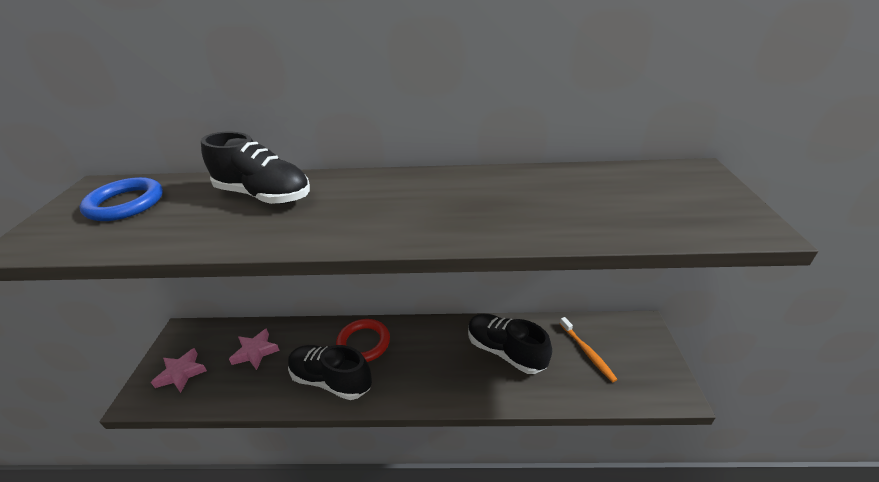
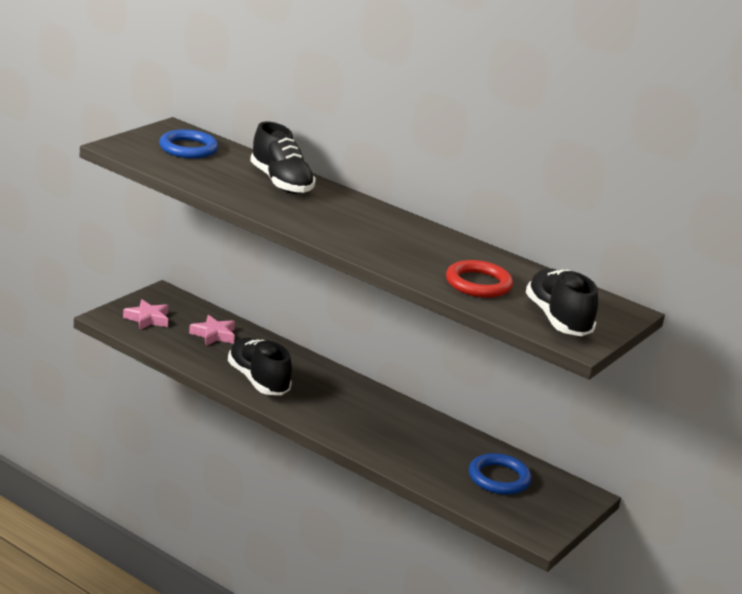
camera: 30 degrees right, 10 degrees down
red ring [336,319,390,362] -> red ring moved to [446,260,513,298]
black shoe [468,314,552,374] -> black shoe moved to [526,268,598,336]
orange toothbrush [560,317,618,383] -> blue ring [469,453,532,495]

